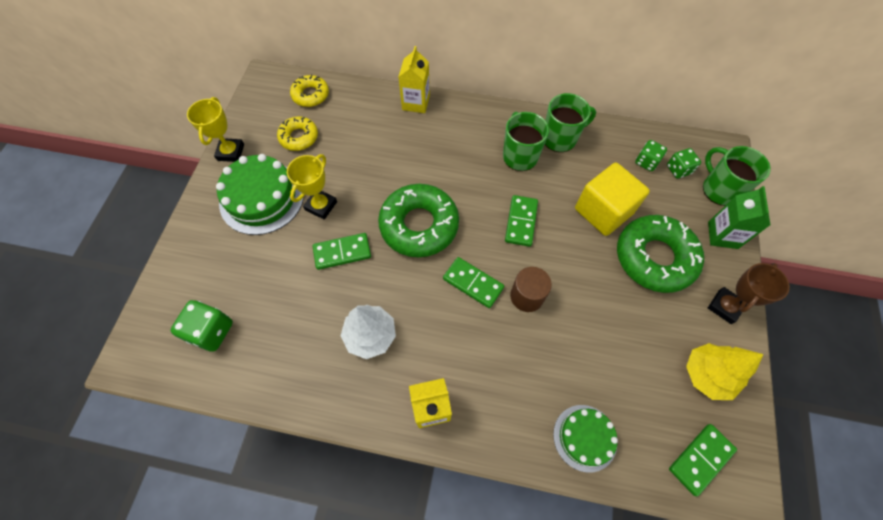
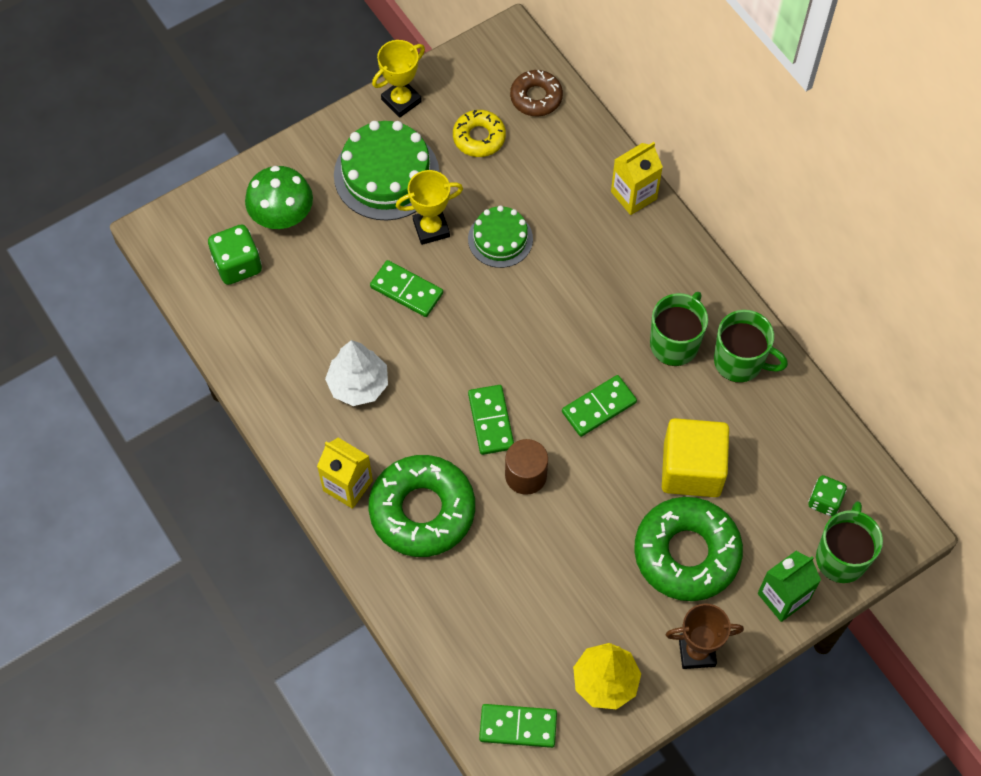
camera: 45 degrees right, 0 degrees up
yellow donut [290,75,329,107] -> brown donut [510,70,563,116]
green donut [378,184,459,257] -> green donut moved to [369,455,475,557]
green cake [553,405,618,473] -> green cake moved to [468,206,533,268]
green dice [635,140,667,171] -> none
none -> green mushroom [245,166,313,229]

